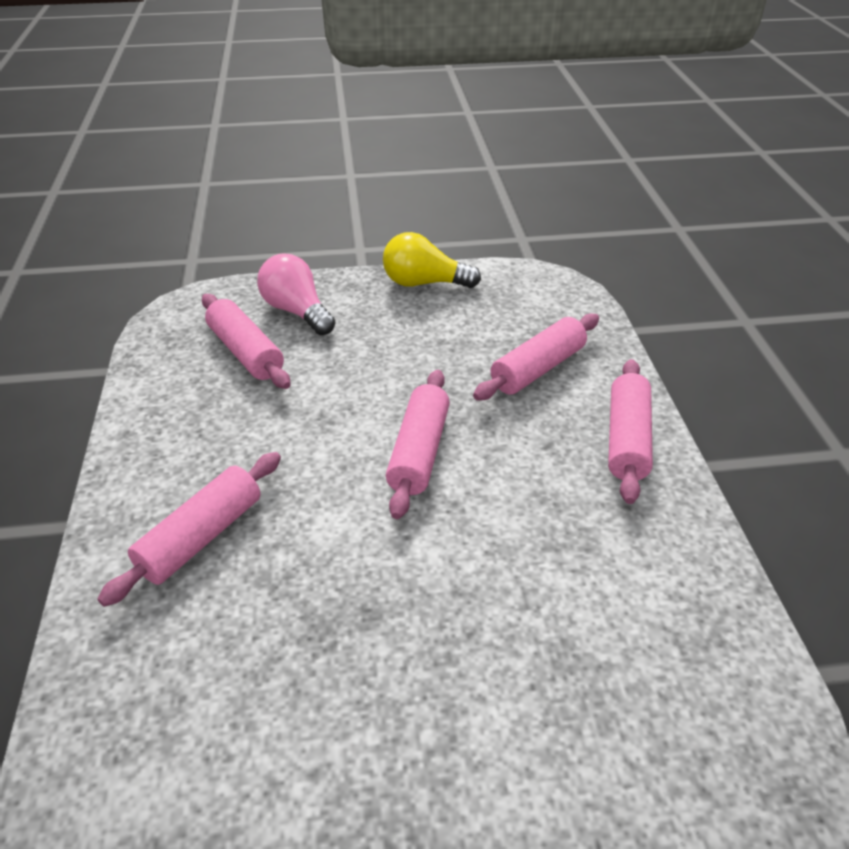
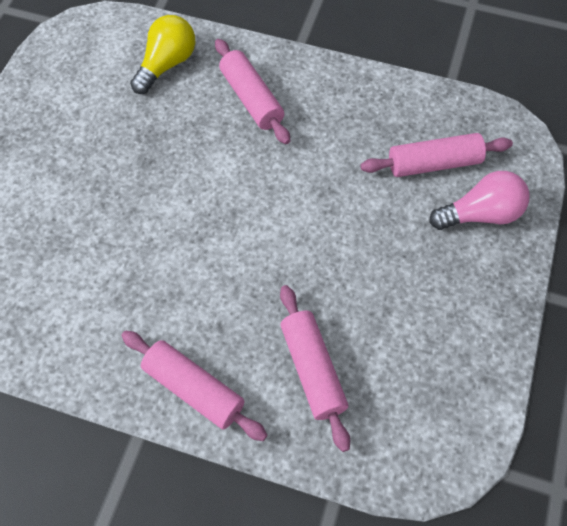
camera: 115 degrees right, 20 degrees up
yellow light bulb [383,232,481,288] -> yellow light bulb moved to [130,15,195,94]
pink rolling pin [386,370,450,519] -> none

